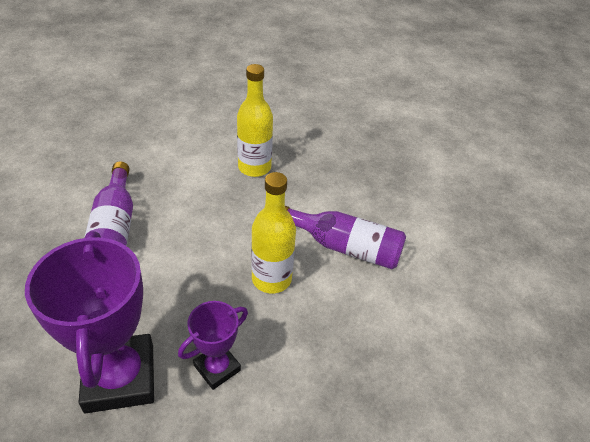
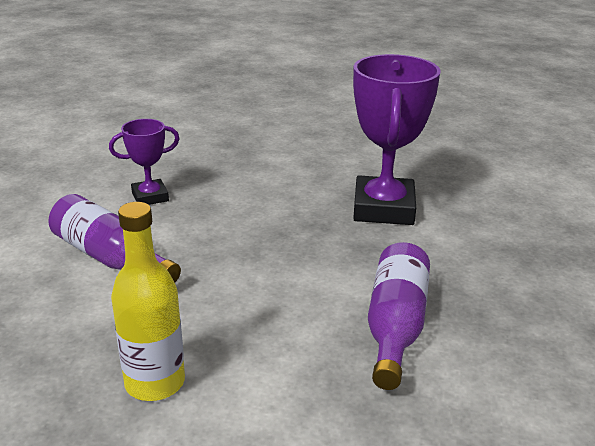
camera: 160 degrees left, 15 degrees down
purple trophy [178,301,248,390] -> purple trophy moved to [109,119,180,205]
yellow bottle [251,172,296,293] -> none

